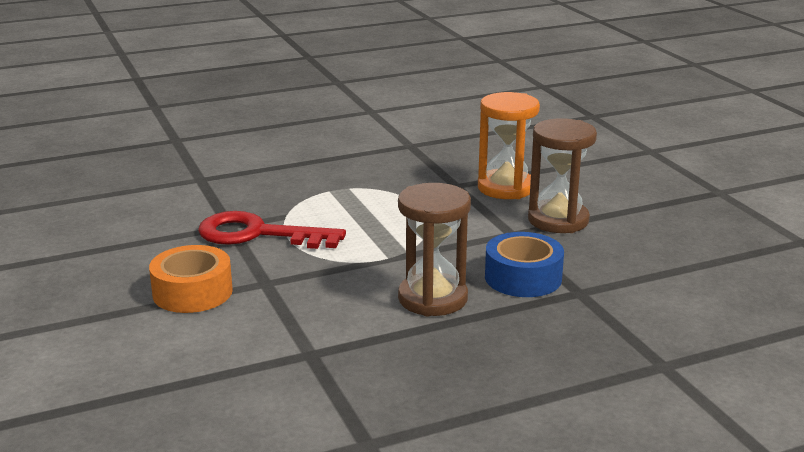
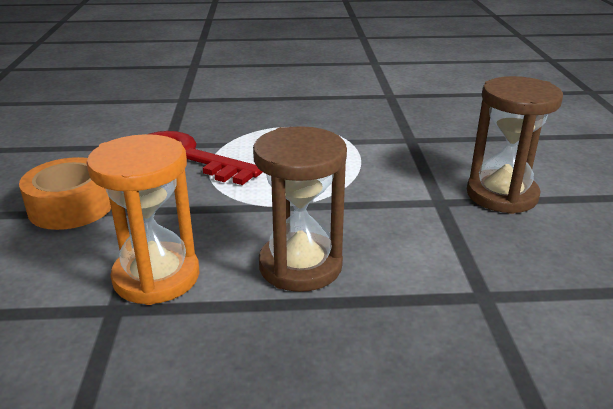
camera: 20 degrees right, 5 degrees up
orange hourglass [478,92,540,199] -> orange hourglass moved to [86,134,199,305]
blue tape [485,232,564,297] -> none

